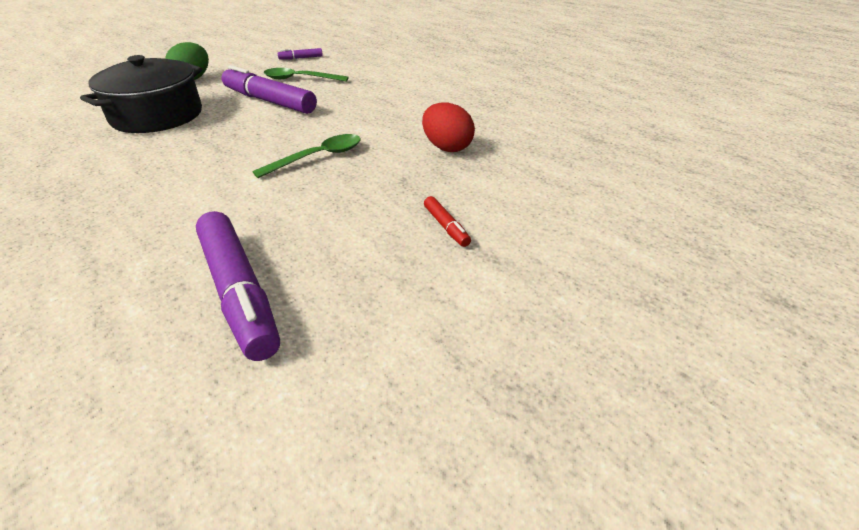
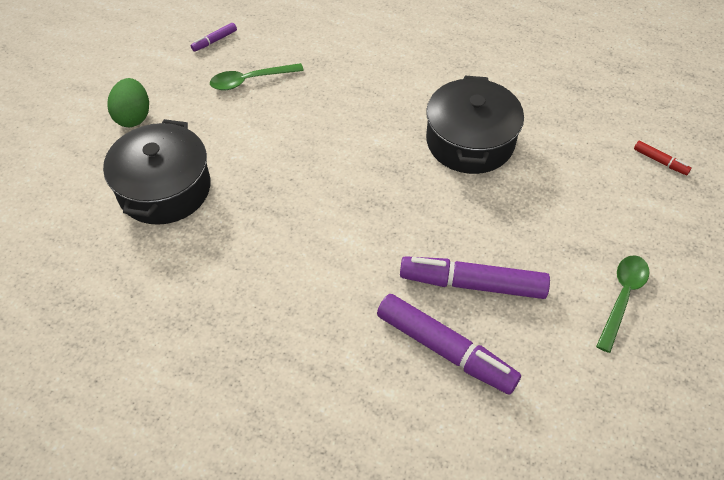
camera: 25 degrees left, 15 degrees up
purple marker [221,65,317,114] -> purple marker moved to [400,256,550,299]
green spoon [252,134,361,178] -> green spoon moved to [596,255,649,353]
red egg [422,102,475,152] -> black pot [426,75,524,174]
red marker [424,196,471,247] -> red marker moved to [634,141,691,175]

